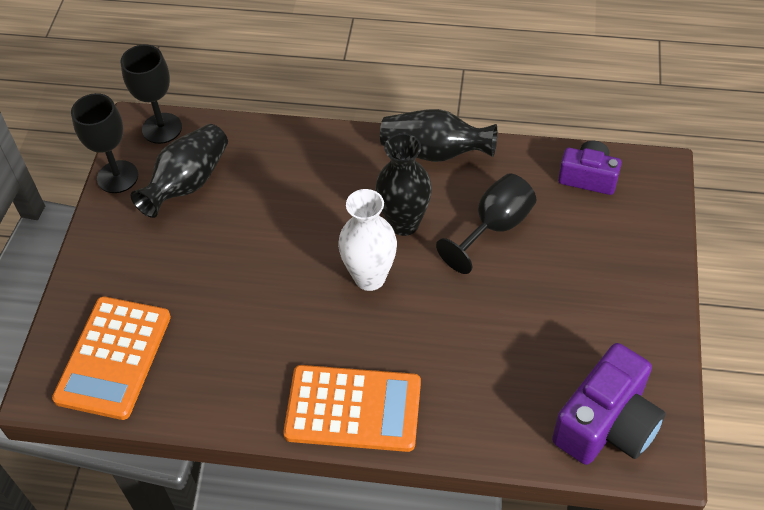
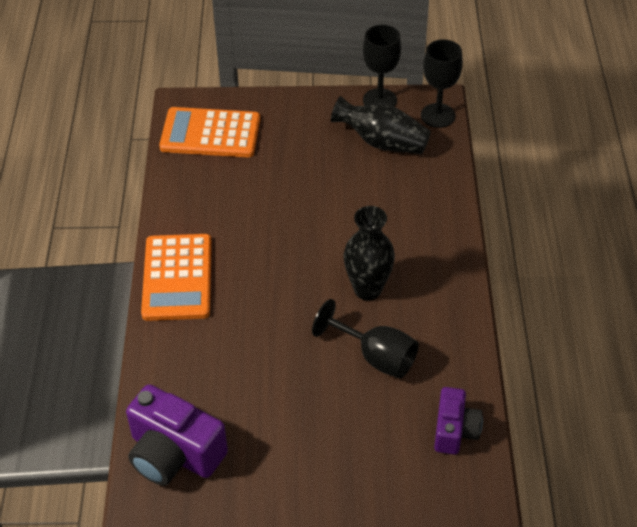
camera: 80 degrees right, 5 degrees down
white vase [338,189,397,291] -> none
black vase [380,109,497,162] -> none

